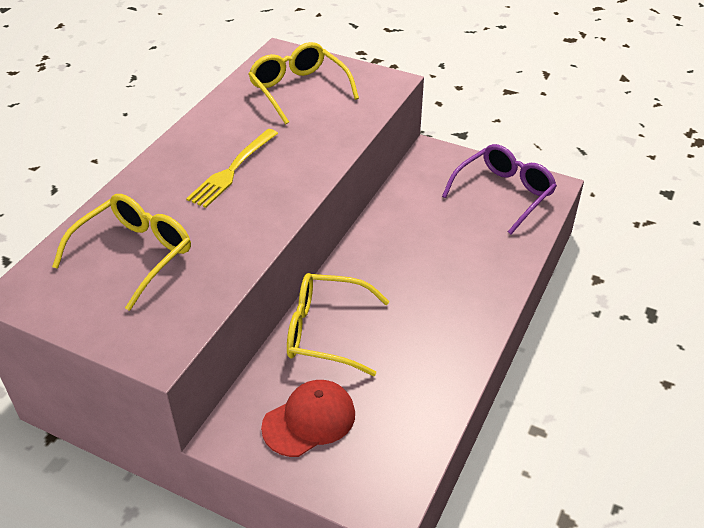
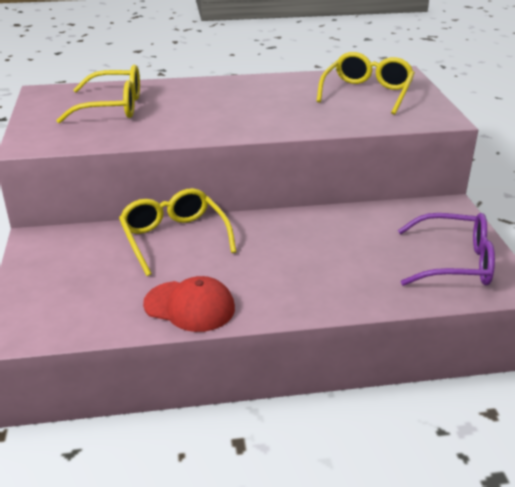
camera: 55 degrees right, 10 degrees down
yellow fork [186,129,278,208] -> none
red cap [261,380,355,457] -> red cap moved to [143,276,235,332]

